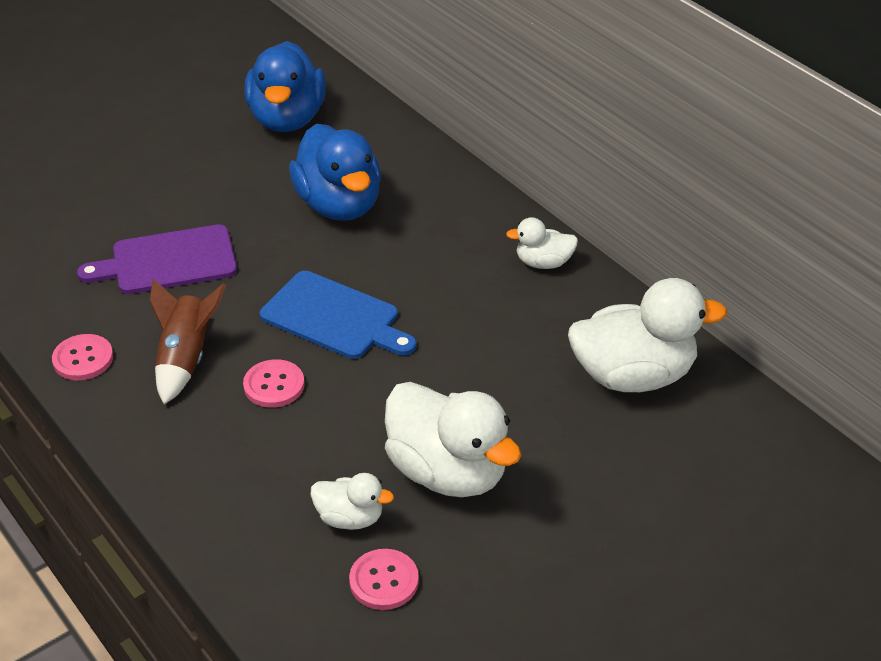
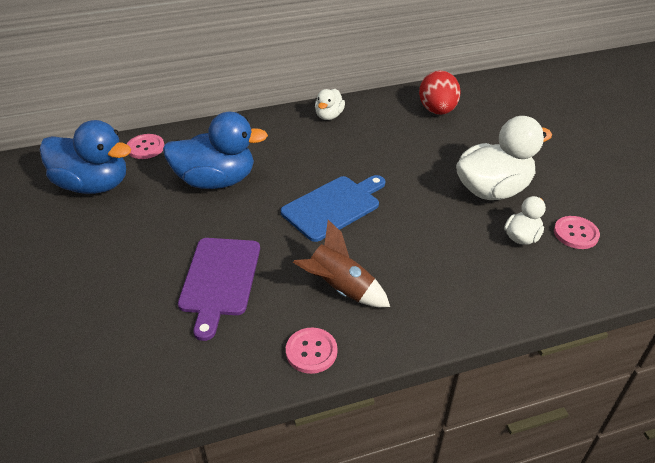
camera: 70 degrees left, 0 degrees up
pink button [243,359,305,408] -> pink button moved to [127,134,164,159]
white duck [568,278,727,392] -> red egg [419,70,461,115]

